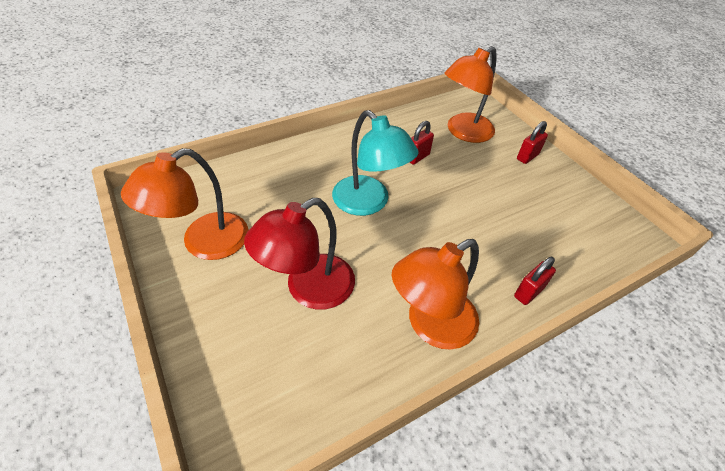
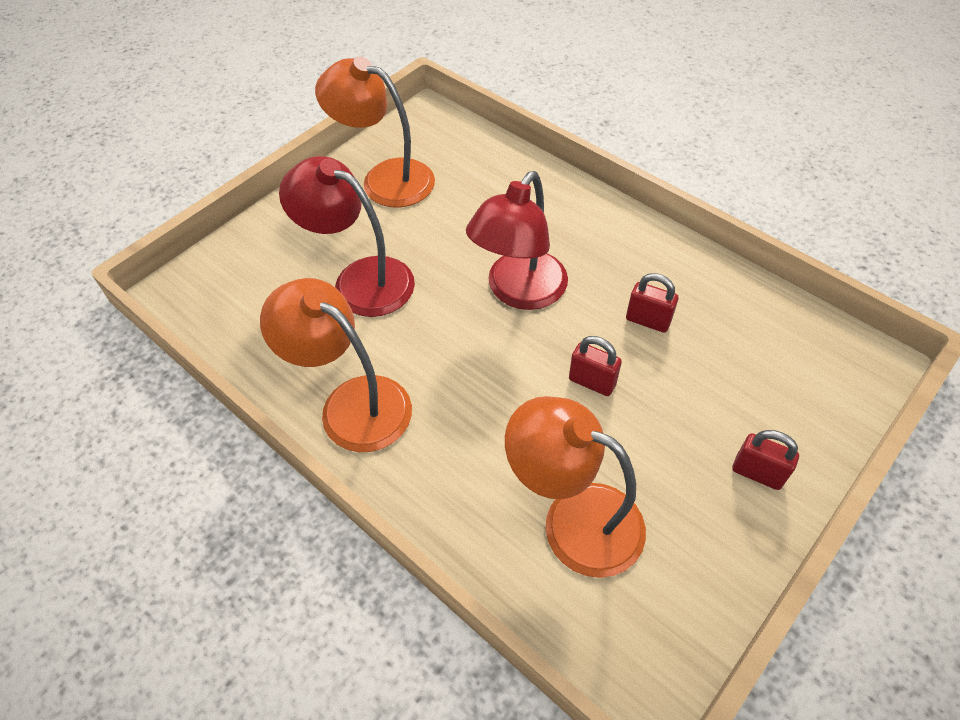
camera: 75 degrees right, 5 degrees up
turquoise lamp [332,110,419,216] -> red lamp [466,171,568,310]
orange lamp [444,46,497,143] -> orange lamp moved to [505,396,646,578]
red padlock [514,257,556,305] -> red padlock moved to [569,336,622,396]

